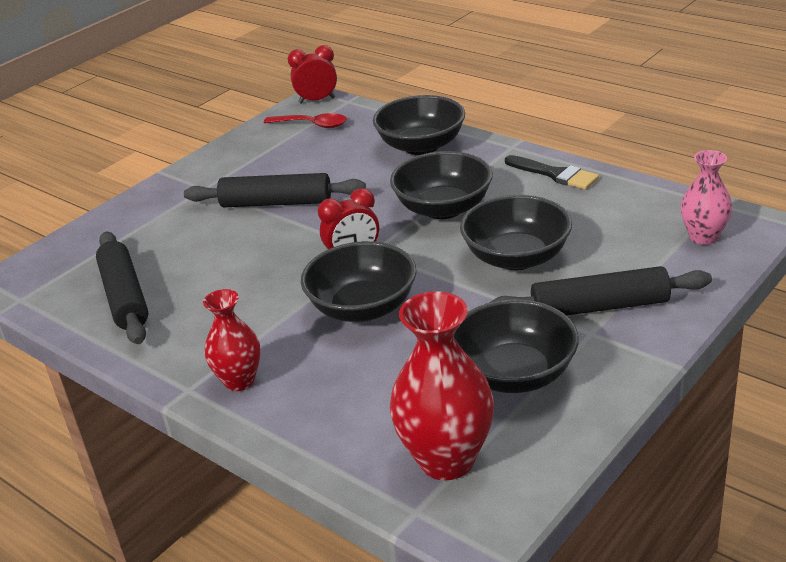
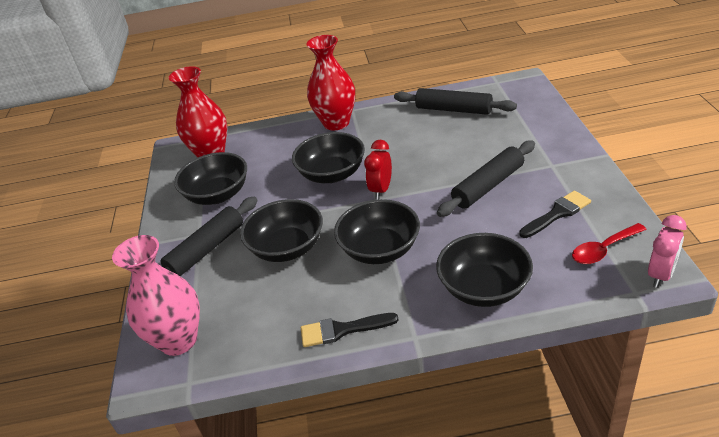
camera: 135 degrees right, 5 degrees up
red vase [203,289,261,391] -> red vase [306,35,355,130], size x1.63
red clock [288,45,337,104] -> pink clock [648,215,687,288]
pink vase [681,150,732,245] -> pink vase [112,235,200,356], size x1.63
none -> black brush [519,191,591,238]

